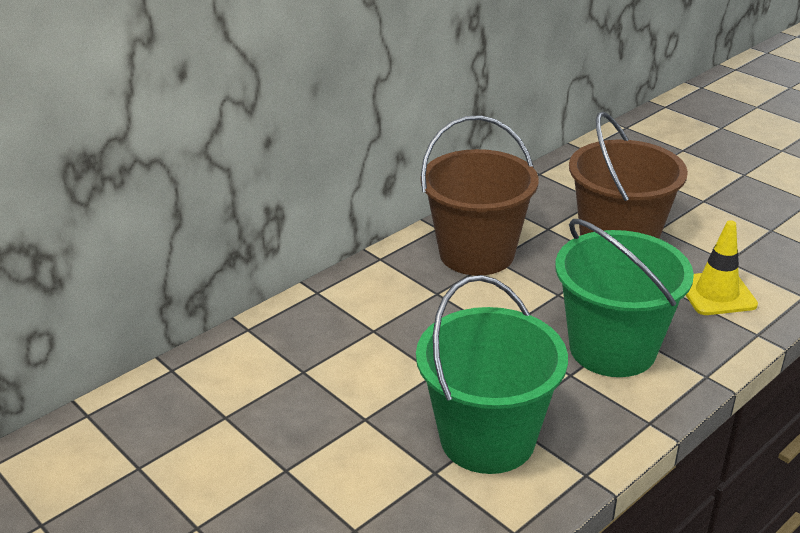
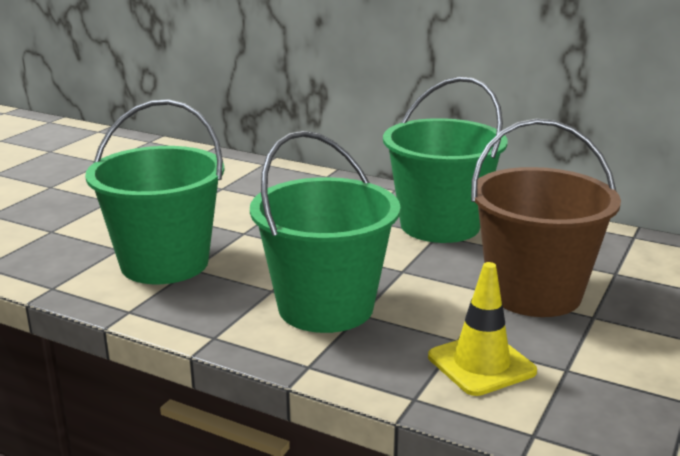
camera: 70 degrees right, 10 degrees down
brown bucket [420,115,539,276] -> green bucket [383,76,508,243]

